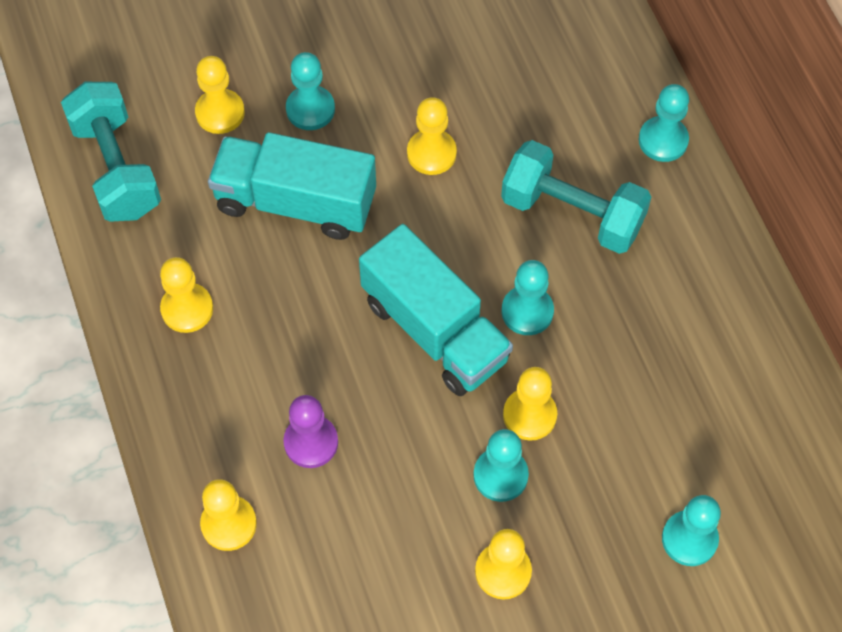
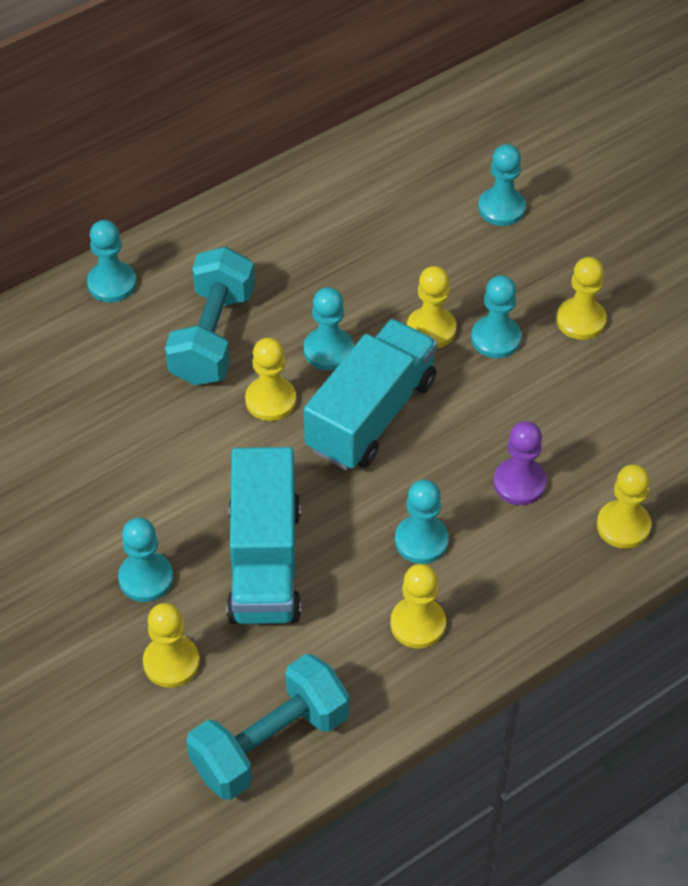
camera: 105 degrees left, 10 degrees down
yellow pawn [407,97,457,175] -> yellow pawn moved to [245,338,296,421]
none -> turquoise pawn [395,480,449,564]

